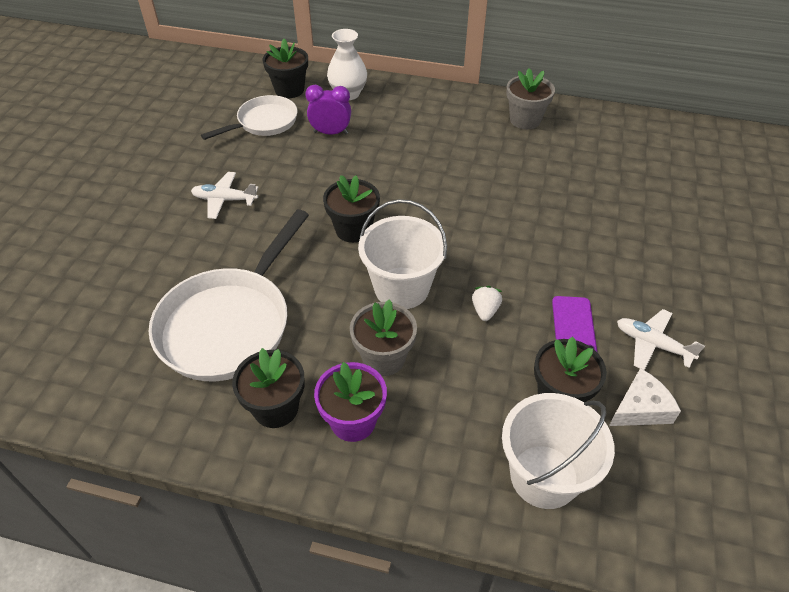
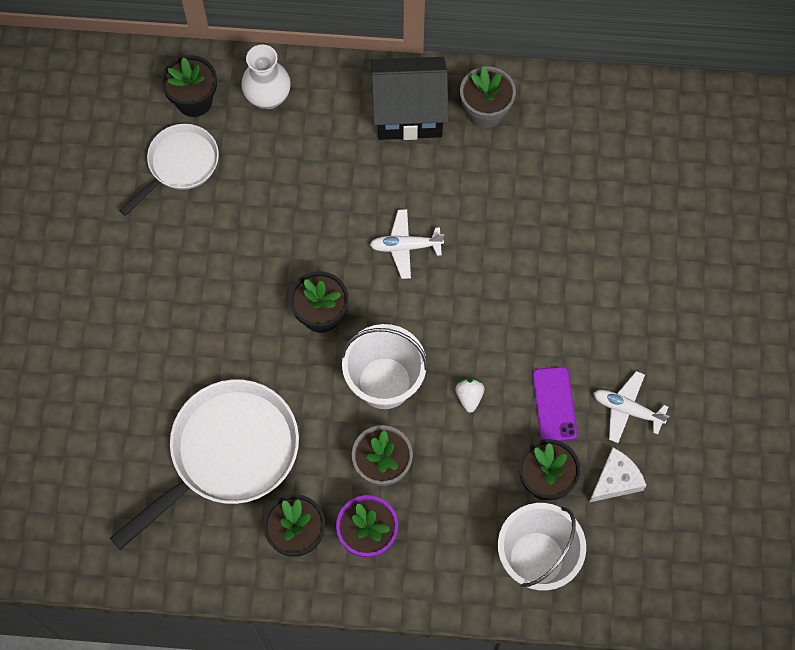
camera: 10 degrees left, 20 degrees up
white pan [149,209,309,381] -> white pan turned 150 degrees counterclockwise [110,379,299,550]
white plane [191,172,259,219] -> white plane moved to [370,209,444,279]
purple clock [305,85,351,135] -> none
none -> black house [371,57,448,140]

